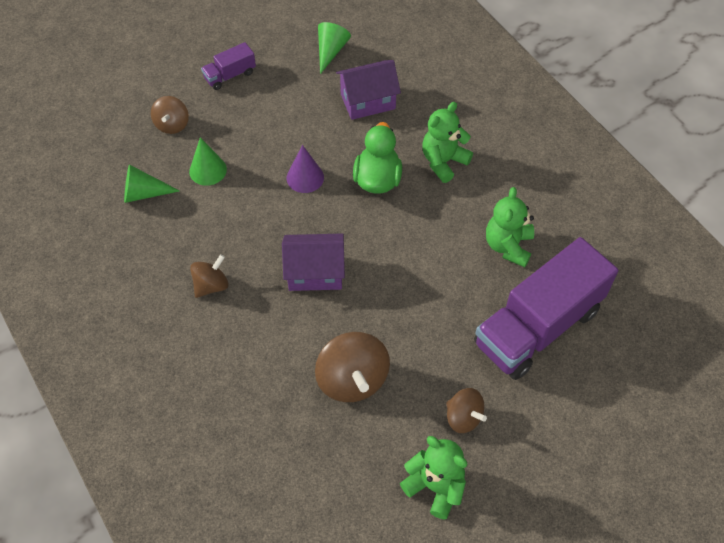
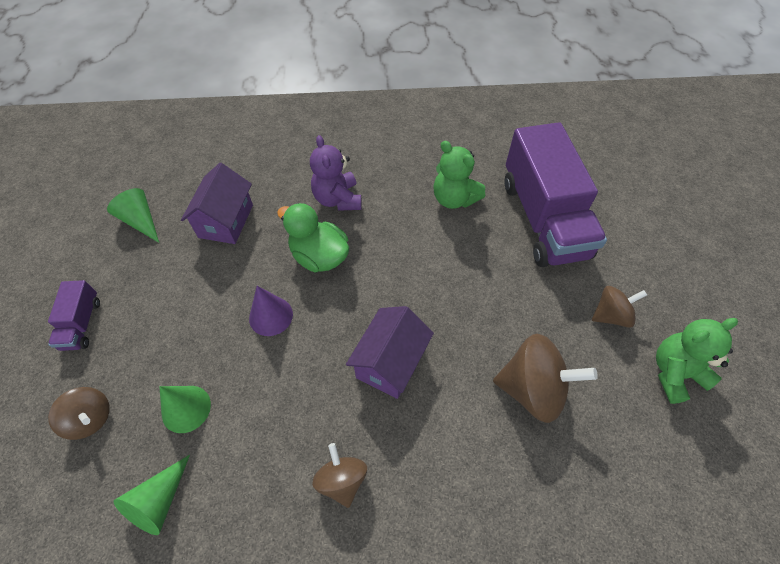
camera: 60 degrees left, 0 degrees up
green teddy bear [422,102,473,183] -> purple teddy bear [310,135,362,211]

